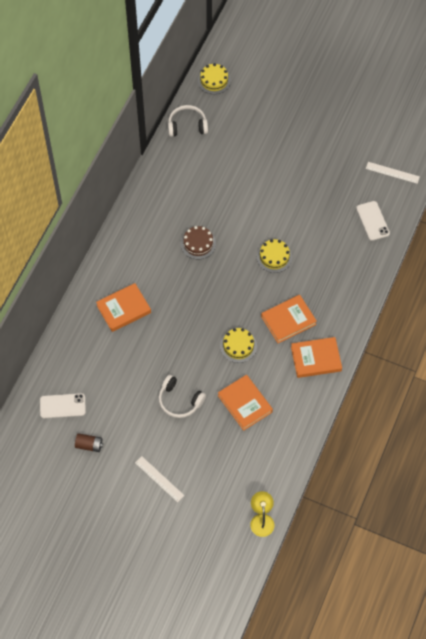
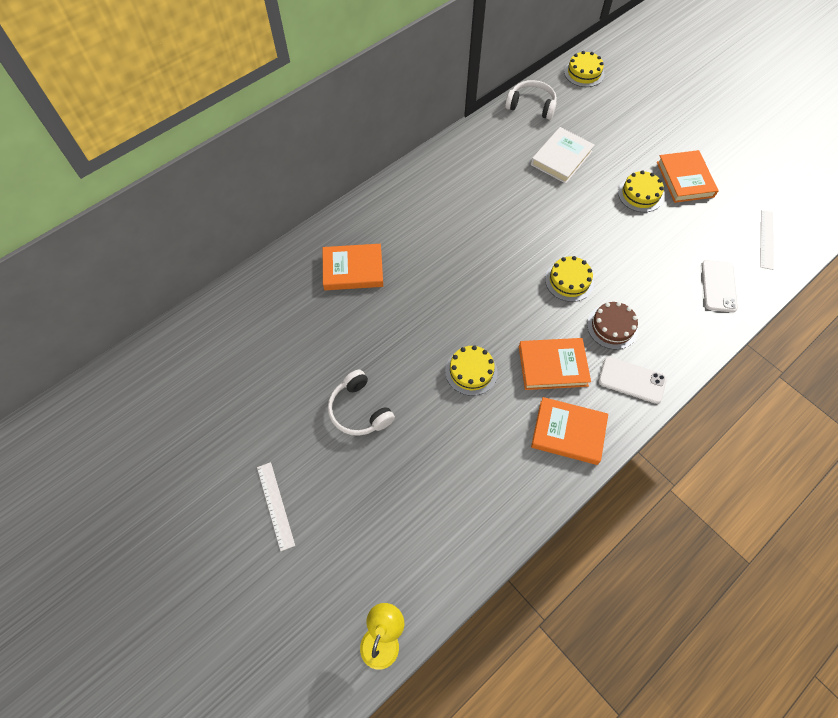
camera: 25 degrees right, 0 degrees up
white phone [40,393,86,418] -> white phone moved to [598,357,667,404]
brown battery [75,433,103,452] -> none
brown cake [181,226,216,259] -> brown cake moved to [587,302,638,350]
orange book [218,375,273,431] -> orange book moved to [657,150,719,203]
white ruler [366,162,420,184] -> white ruler turned 60 degrees clockwise [760,210,773,270]
none -> white book [531,127,595,184]
none -> yellow cake [618,170,664,212]

